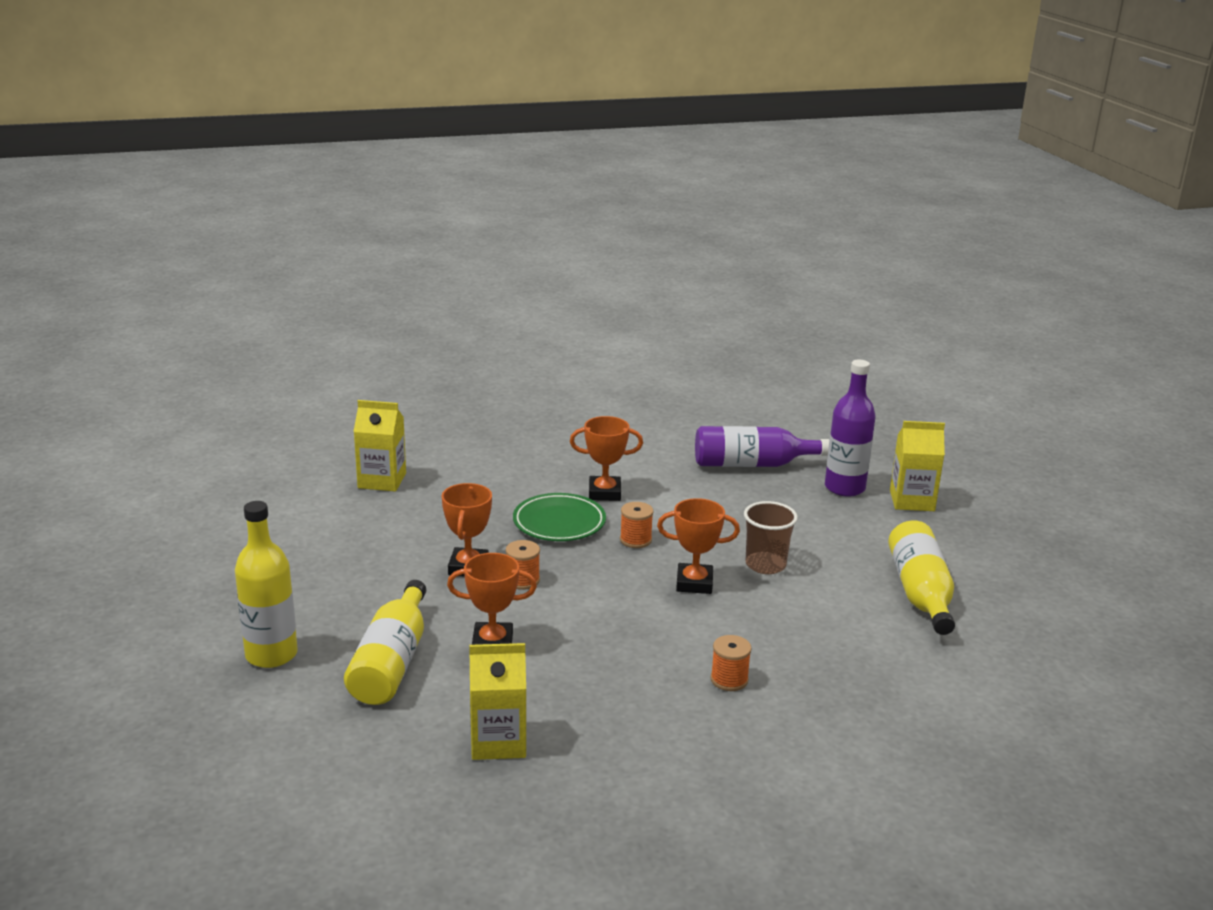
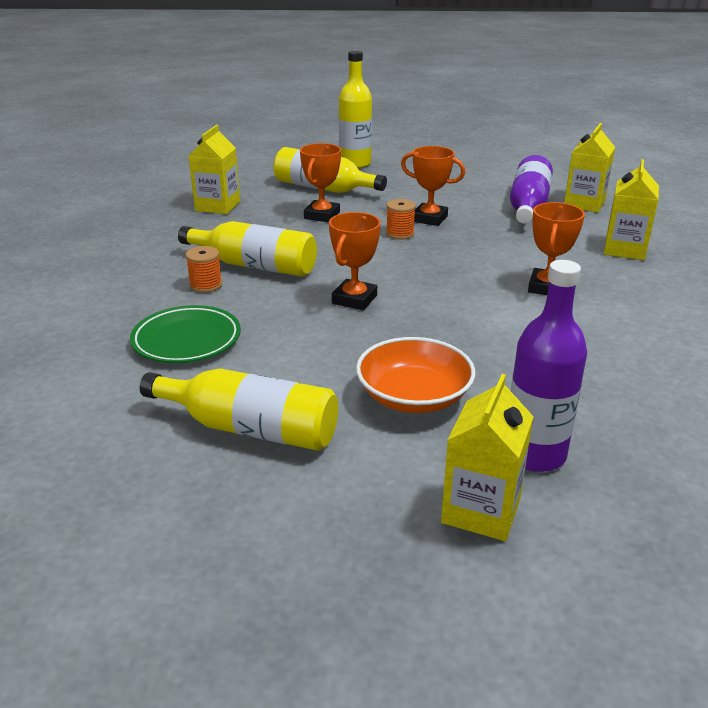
camera: 110 degrees right, 5 degrees up
green plate [513,493,606,541] -> green plate moved to [130,305,241,363]
orange spool [620,502,654,548] -> none
purple bottle [695,426,830,467] -> purple bottle moved to [510,155,553,224]
brown cup [744,501,798,574] -> none
none -> yellow bottle [178,221,317,277]
none -> orange bowl [356,337,475,413]
none -> yellow carton [604,159,659,260]

